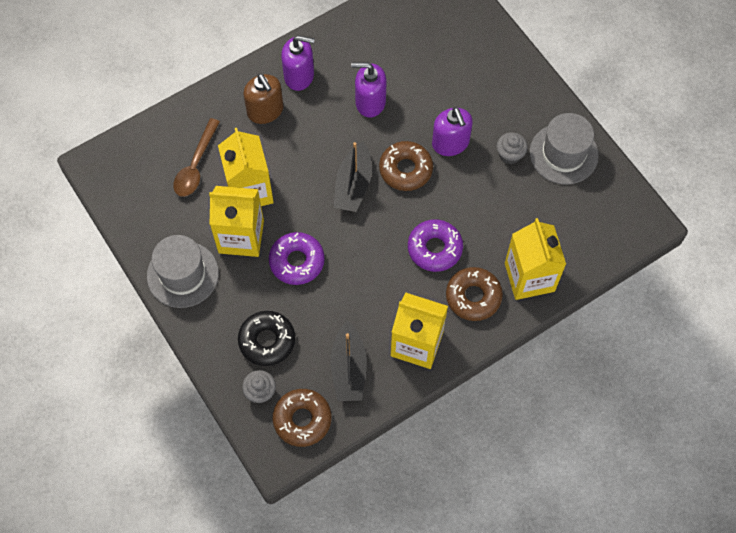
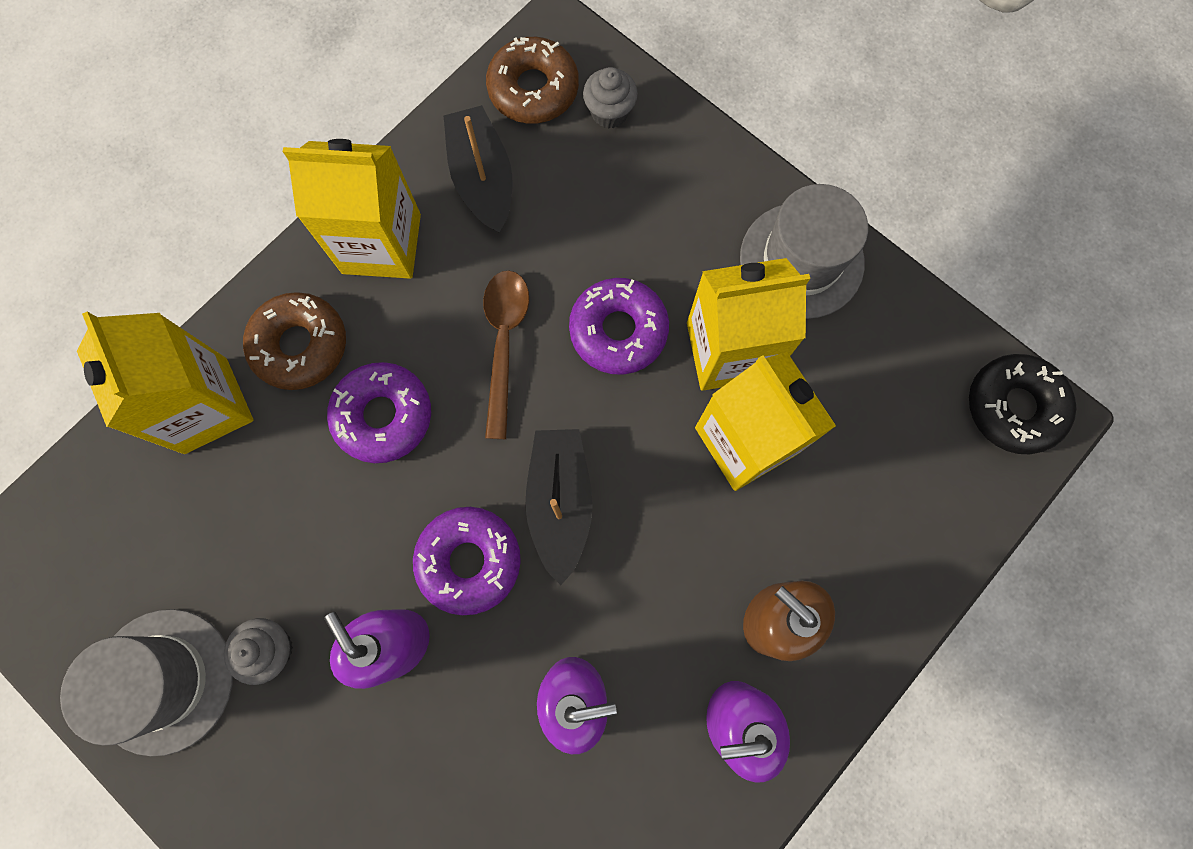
camera: 165 degrees right, 10 degrees up
brown spoon [173,118,220,197] -> brown spoon moved to [483,270,529,439]
black donut [238,311,295,366] -> black donut moved to [969,354,1077,454]
brown donut [379,141,433,191] -> purple donut [413,507,521,615]

